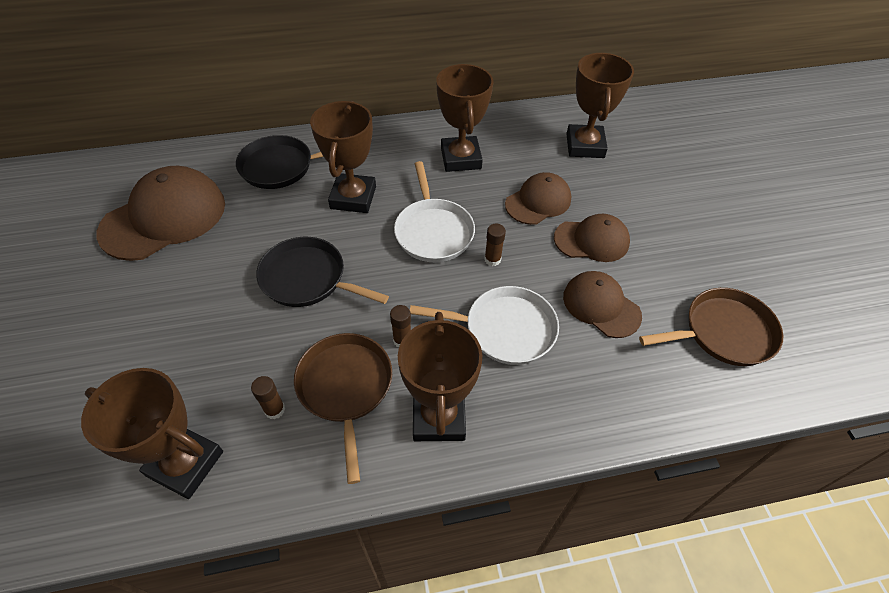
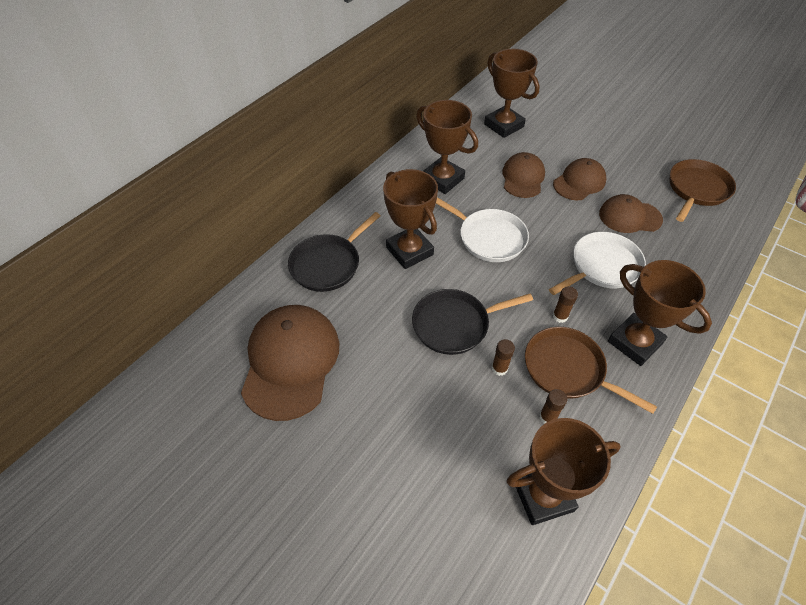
camera: 40 degrees left, 0 degrees up
brown glue stick [484,224,506,266] -> brown glue stick moved to [492,339,515,376]

